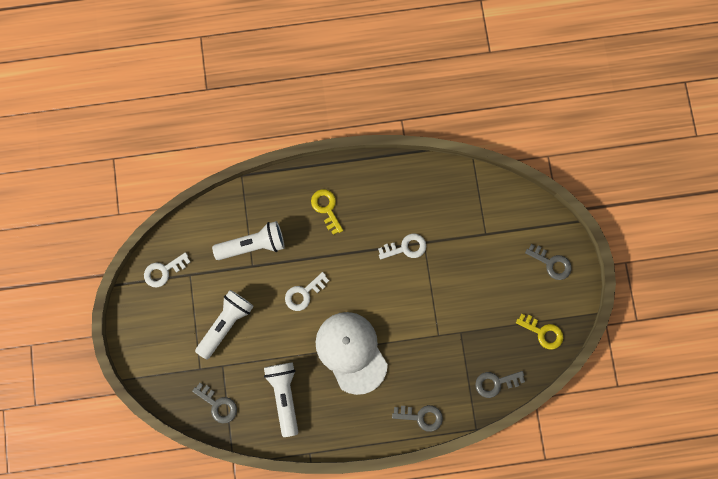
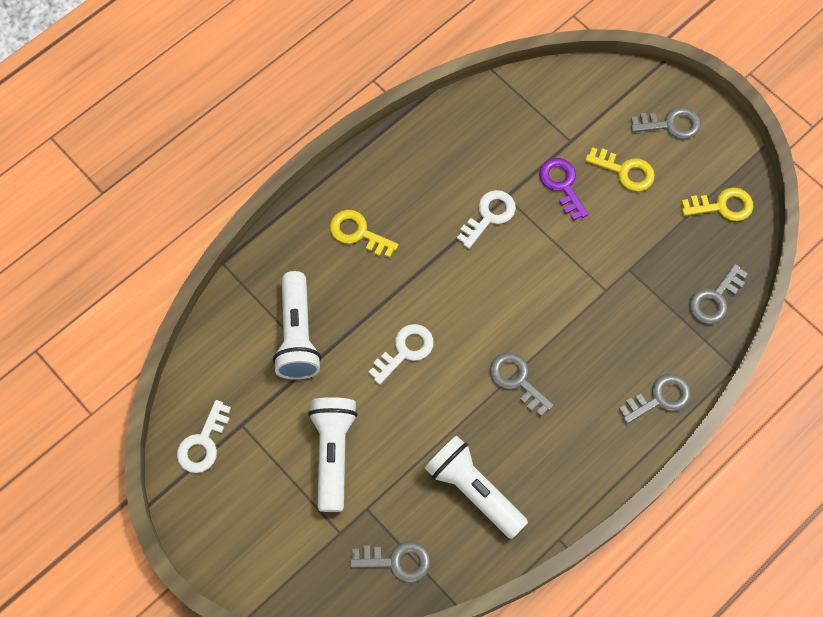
camera: 35 degrees left, 10 degrees down
white flashlight [212,221,285,260] -> white flashlight turned 135 degrees clockwise [273,271,321,380]
white key [285,272,329,311] -> white key turned 150 degrees counterclockwise [369,324,434,385]
white cap [316,312,388,395] -> grey key [490,352,554,416]
none -> purple key [539,158,589,221]
none -> yellow key [585,147,655,191]

